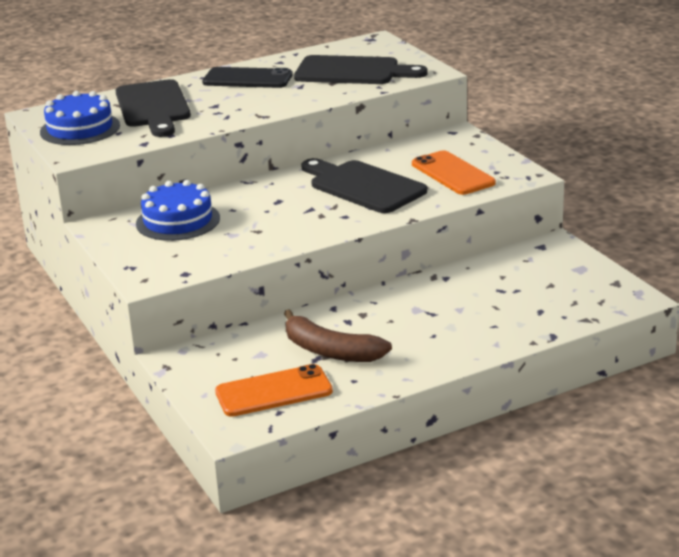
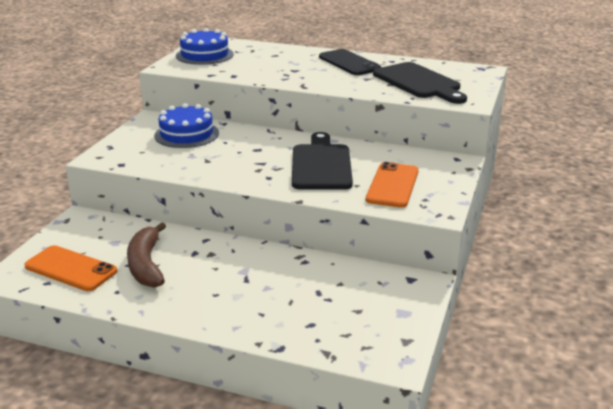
camera: 45 degrees right, 0 degrees up
black cutting board [115,79,191,137] -> none

